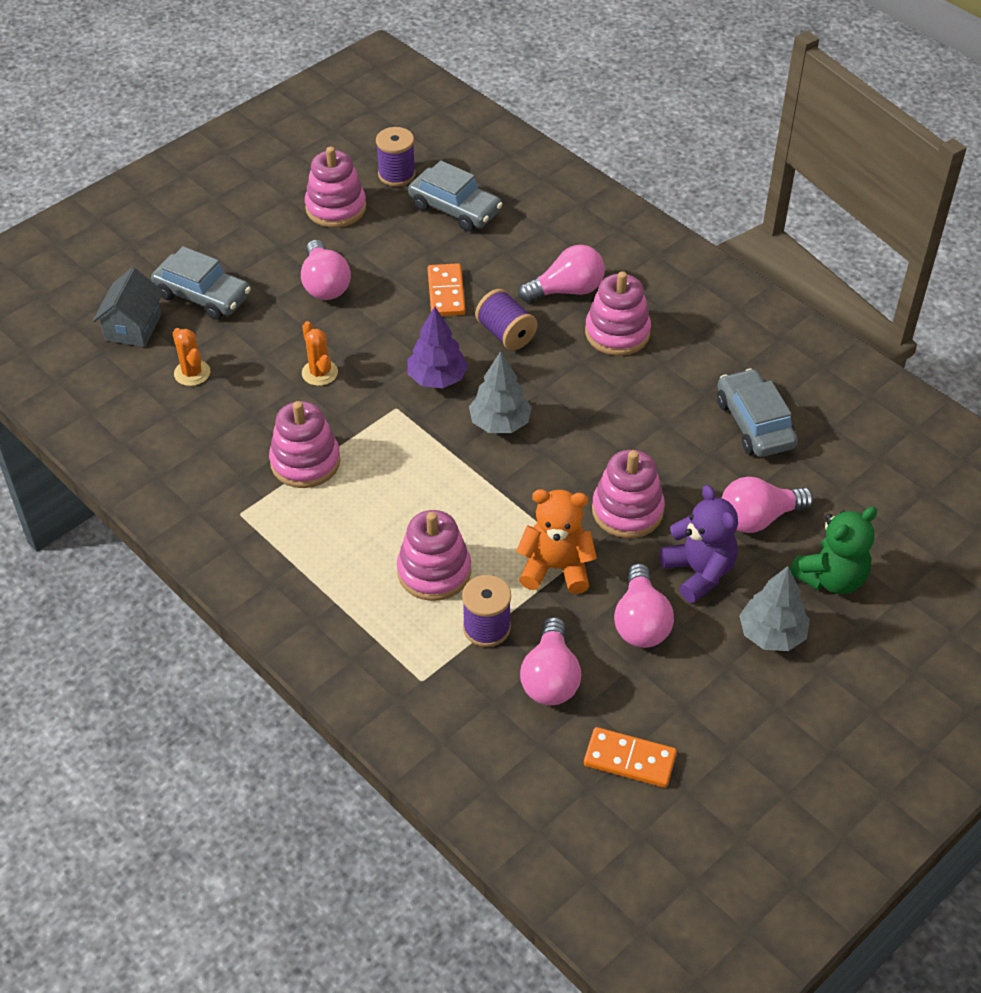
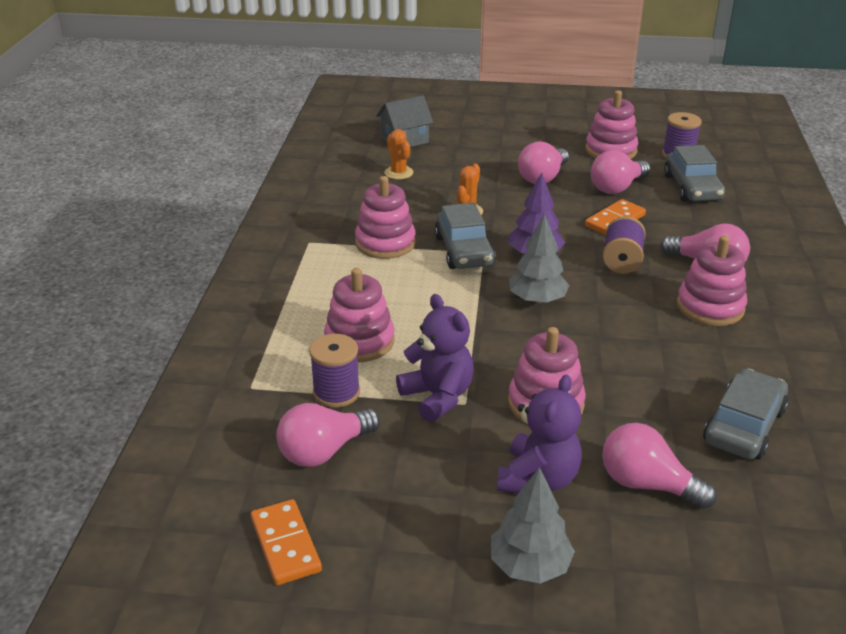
camera: 50 degrees right, 15 degrees down
grey car [151,246,251,320] -> grey car moved to [434,203,496,269]
orange cactus [173,328,210,386] -> orange cactus turned 45 degrees counterclockwise [384,129,413,180]
orange teddy bear [516,489,597,594] -> purple teddy bear [396,294,474,423]
pink light bulb [614,563,674,648] -> pink light bulb moved to [591,150,650,194]
green teddy bear [789,506,877,594] -> none

